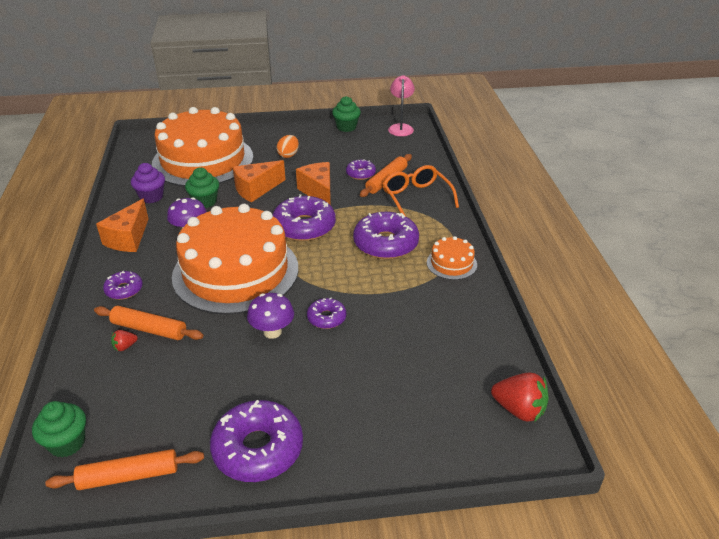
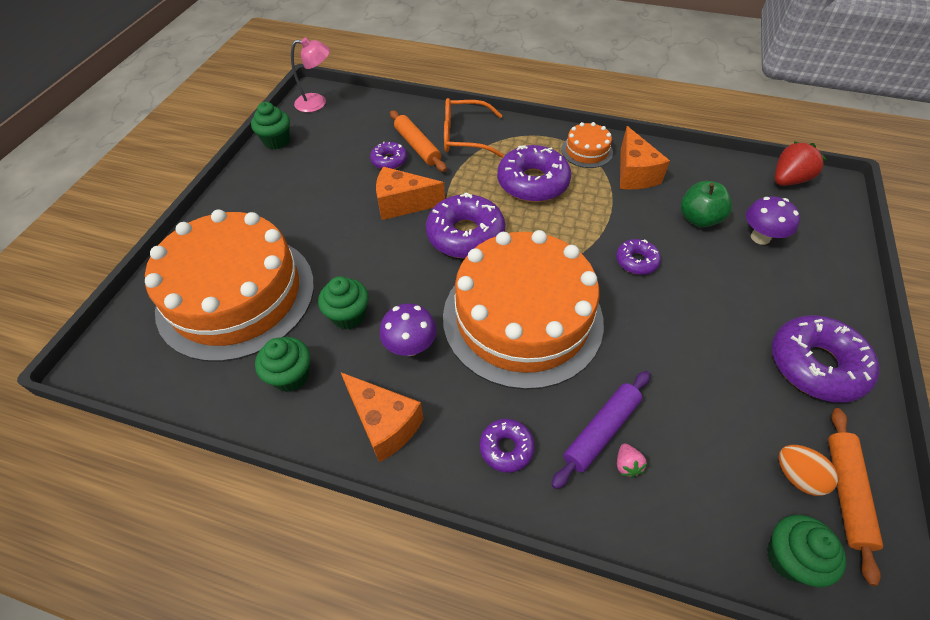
camera: 65 degrees left, 15 degrees up
orange rolling pin [94,306,203,340] -> purple rolling pin [552,371,650,489]
red strawberry [111,330,138,351] -> pink strawberry [617,443,647,478]
purple cupcake [131,163,165,203] -> green cupcake [255,337,310,392]
orange cheese [233,160,286,202] -> orange cheese moved to [620,126,670,189]
purple mushroom [247,293,294,339] -> purple mushroom moved to [746,196,800,245]
orange egg [276,135,299,158] -> orange egg moved to [779,445,838,496]
pink lamp [388,75,415,136] -> pink lamp turned 150 degrees clockwise [291,37,330,112]
none -> green apple [681,181,732,228]

